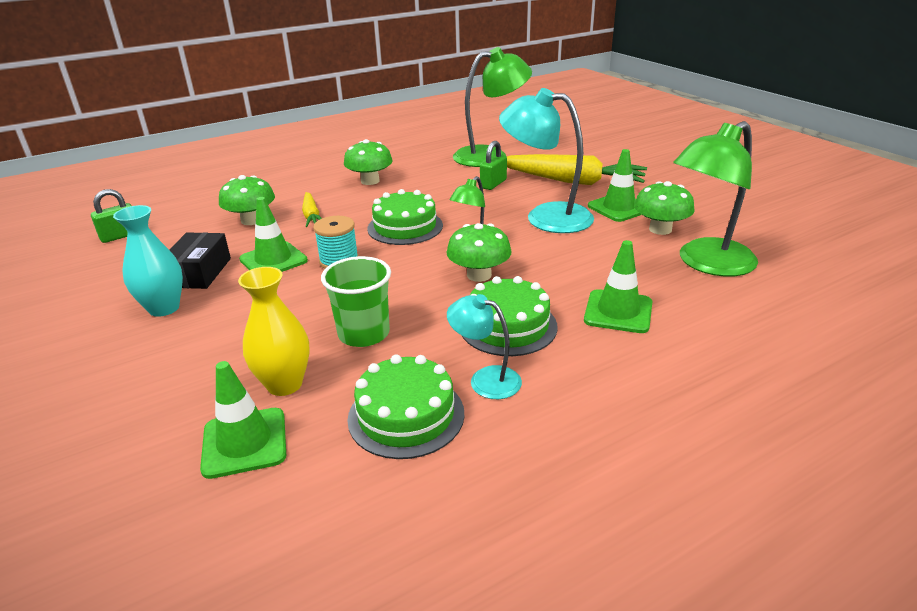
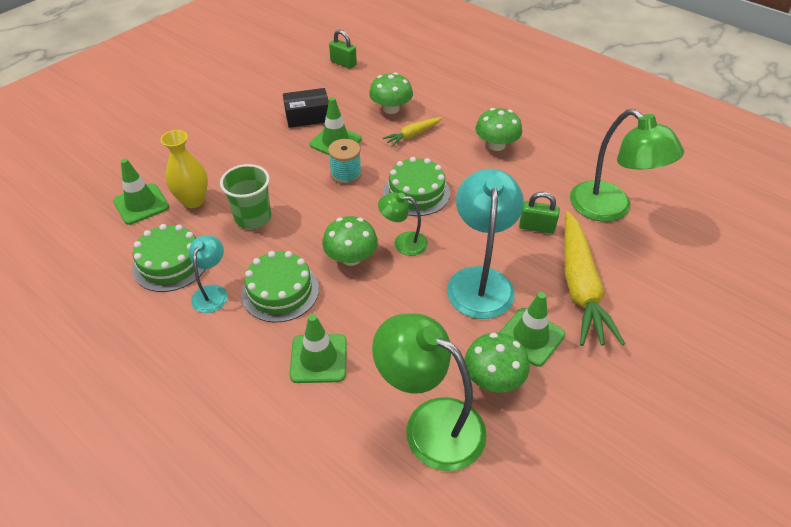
camera: 70 degrees right, 15 degrees up
turquoise vase [113,205,183,317] -> none

